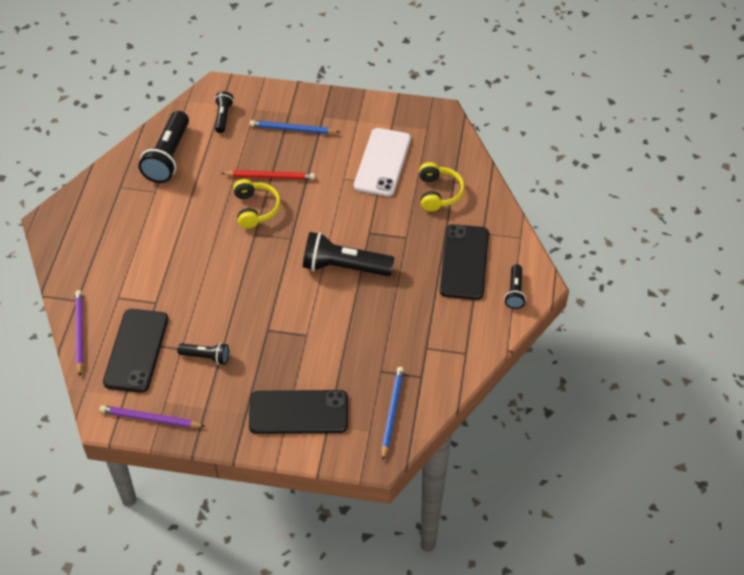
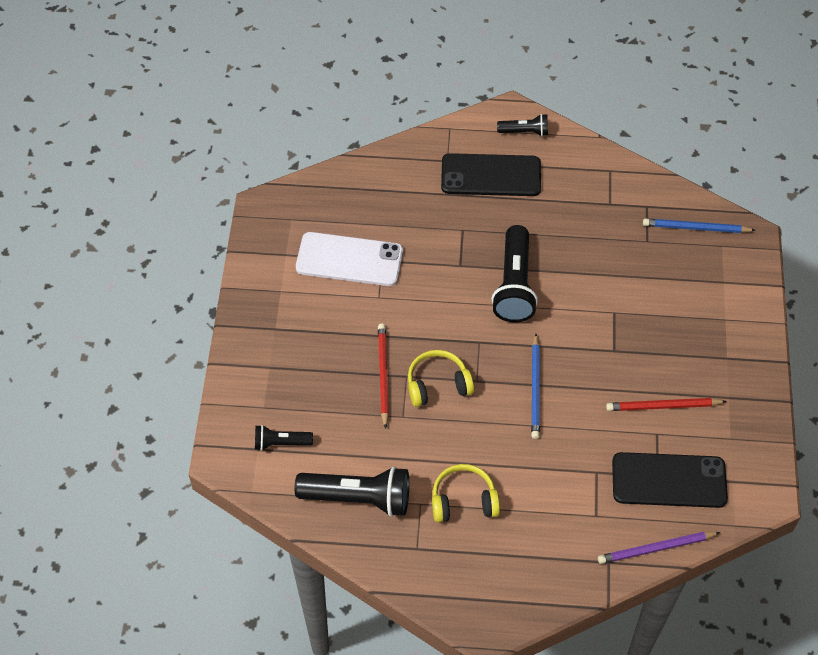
camera: 95 degrees left, 5 degrees up
purple pencil [99,405,205,428] -> none
black flashlight [177,343,229,365] -> red pencil [606,398,727,411]
black phone [249,390,348,434] -> none
blue pencil [250,120,339,134] -> blue pencil moved to [531,334,540,439]
yellow headphones [419,162,465,211] -> yellow headphones moved to [432,464,500,523]

